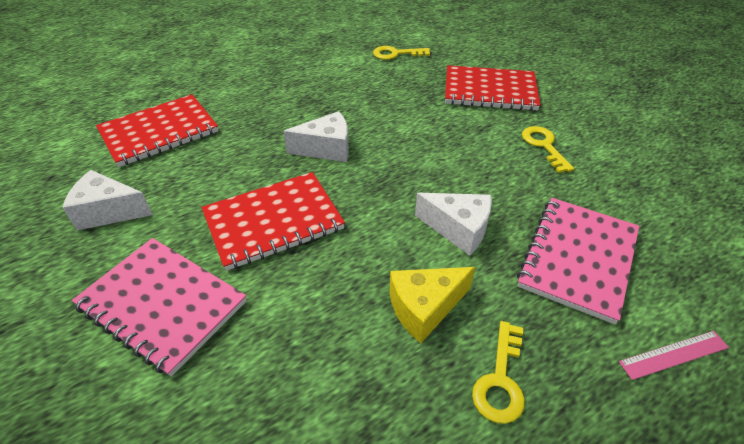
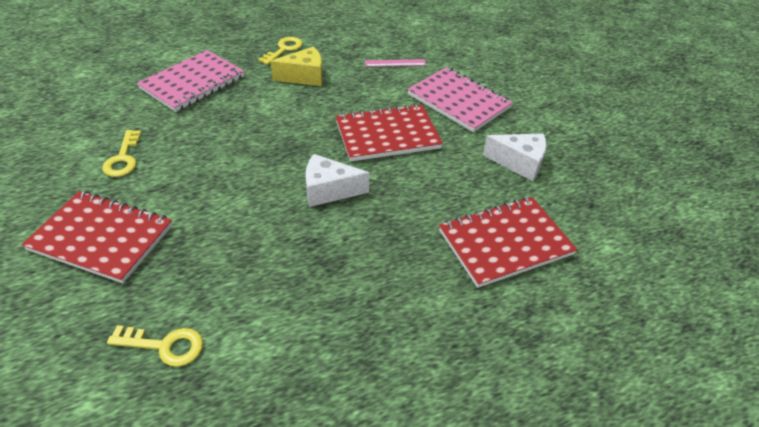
camera: 170 degrees left, 0 degrees up
white cheese [415,193,492,256] -> none
pink ruler [619,331,729,380] -> pink ruler moved to [365,59,426,67]

